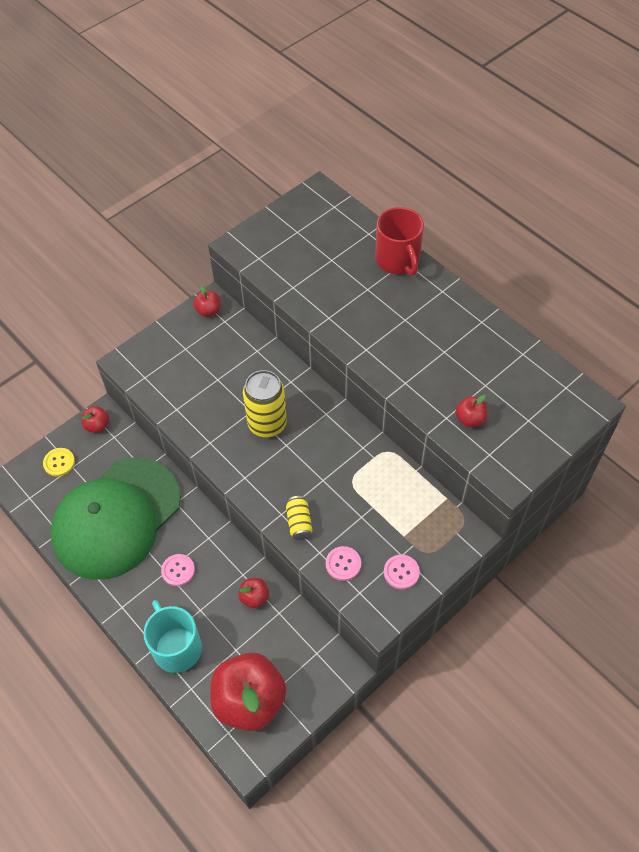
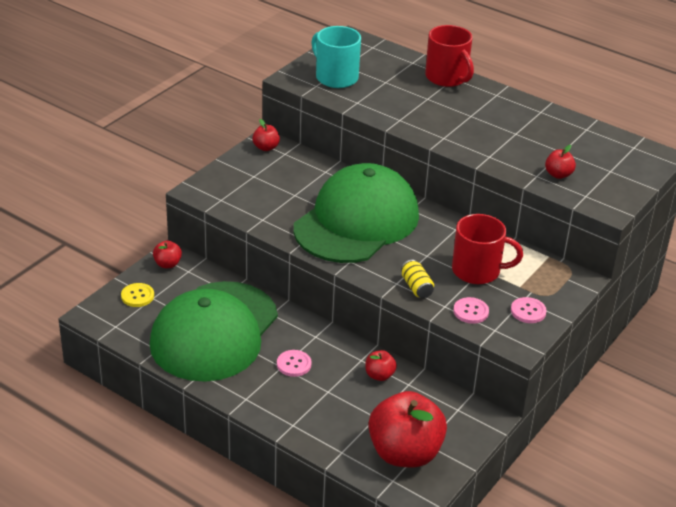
camera: 15 degrees left, 20 degrees down
turquoise mug [144,600,202,673] -> turquoise mug moved to [311,26,361,88]
yellow can [243,370,287,438] -> green cap [294,163,419,263]
none -> red mug [452,214,523,284]

